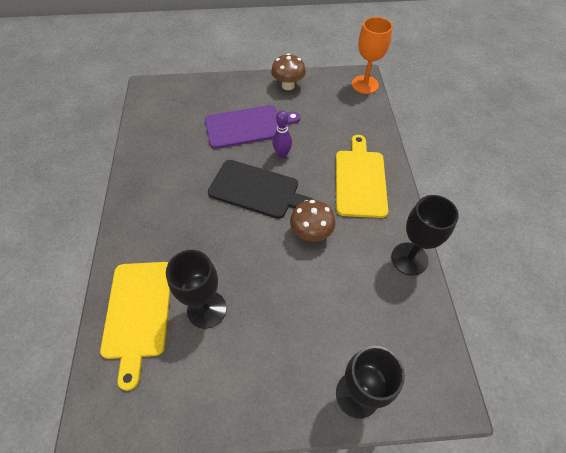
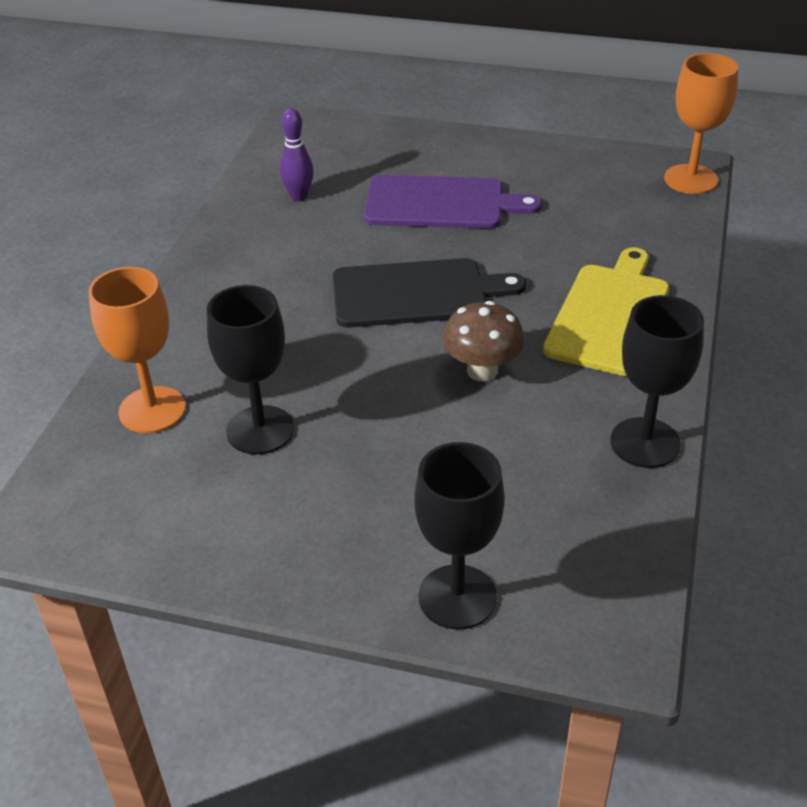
camera: 20 degrees right, 15 degrees down
yellow cutting board [100,262,170,391] -> orange goblet [89,267,186,434]
black cutting board [208,160,314,219] -> black cutting board turned 45 degrees counterclockwise [333,258,526,327]
brown mushroom [271,53,306,90] -> none
purple bowling pin [272,110,292,158] -> purple bowling pin moved to [280,108,314,201]

